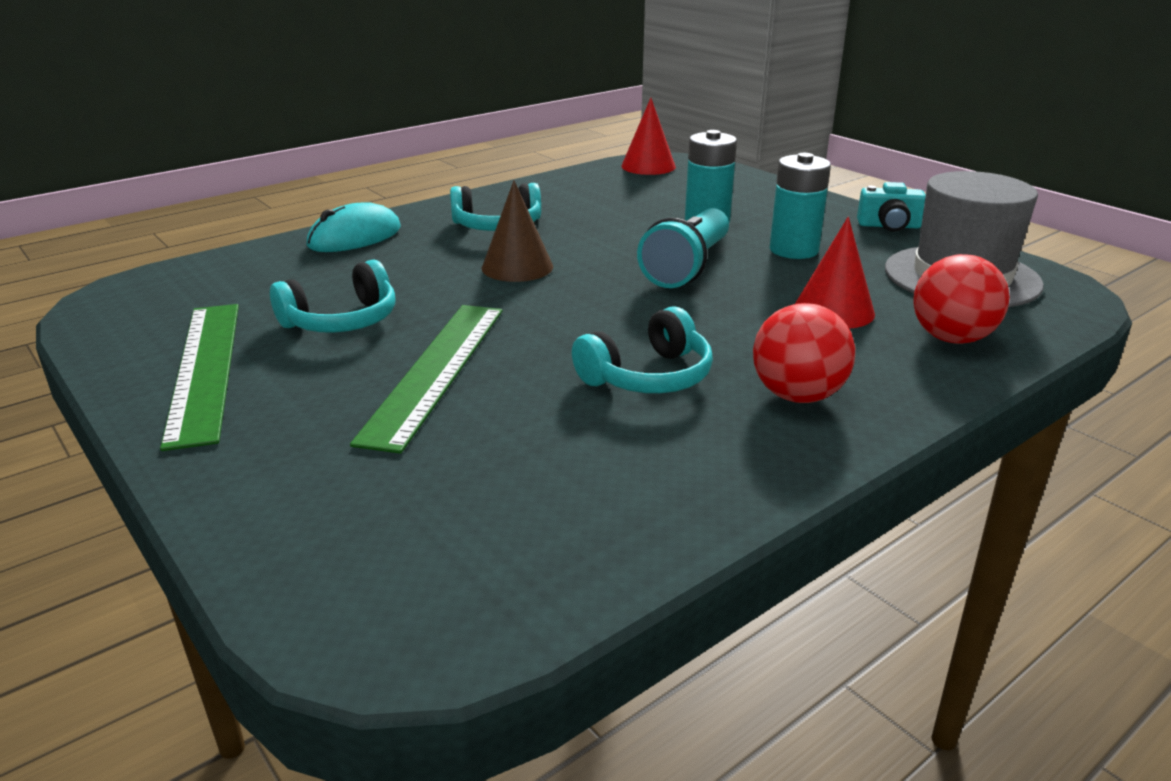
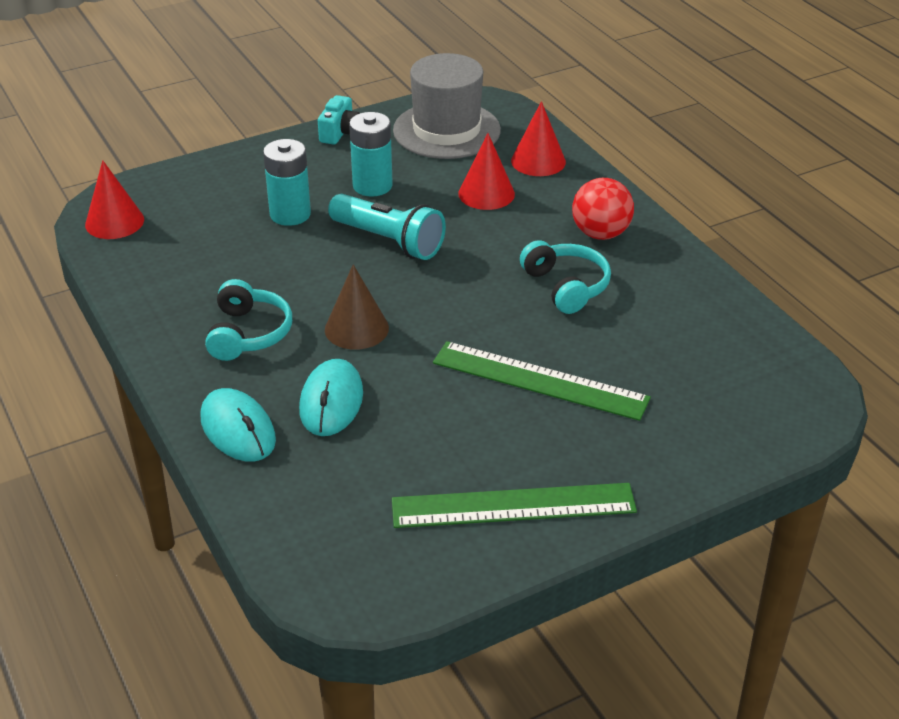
camera: 80 degrees left, 10 degrees up
turquoise headphones [270,260,395,333] -> none
red ball [913,254,1010,344] -> red cone [511,101,566,176]
none -> turquoise mouse [299,359,363,436]

